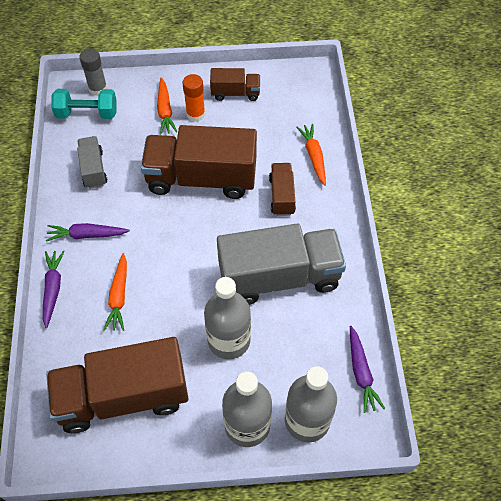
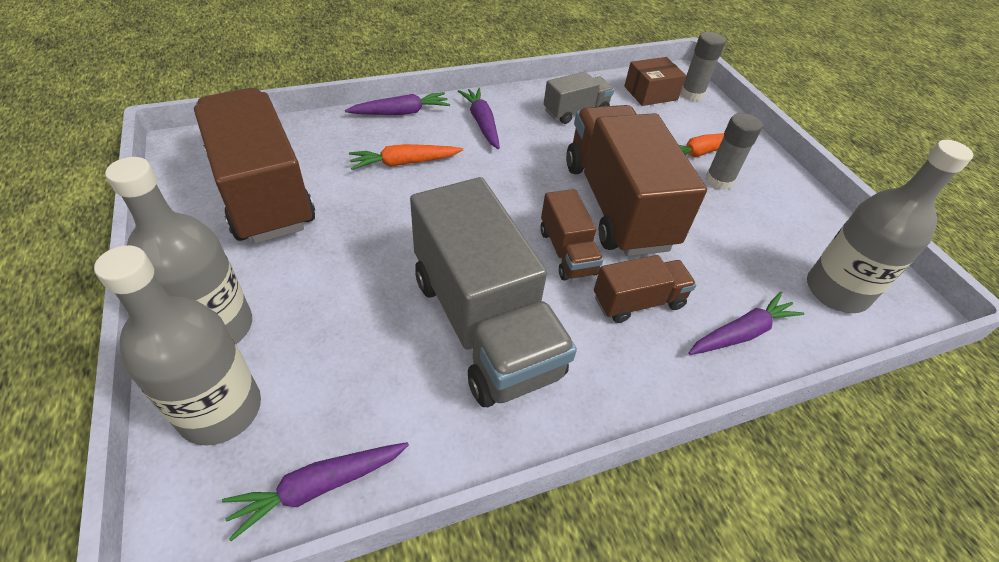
camera: 70 degrees right, 10 degrees down
turquoise dumbbell [51,89,117,119] -> brown box [624,57,686,106]
orange glue stick [182,74,205,122] -> grey glue stick [705,113,762,190]
grey bottle [204,277,251,359] -> grey bottle moved to [807,140,973,313]
brown truck [210,68,260,101] -> brown truck moved to [541,189,603,281]
orange carrot [296,123,326,186] -> purple carrot [689,292,805,355]

